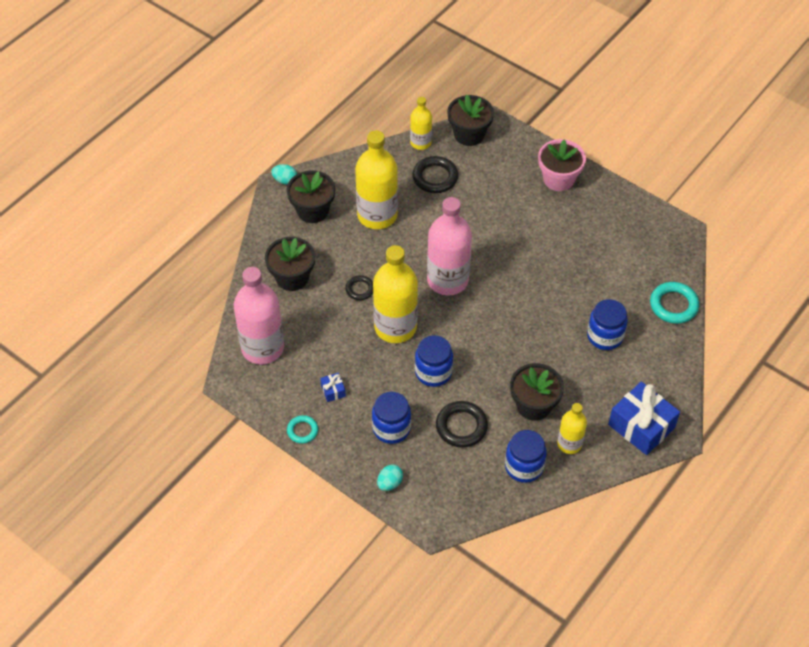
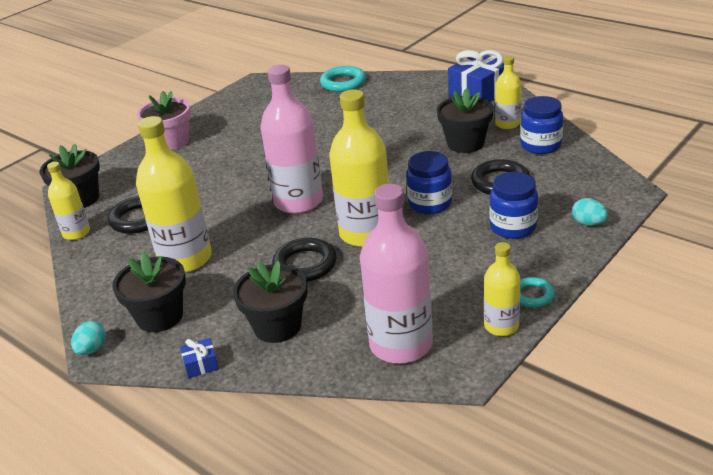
camera: 85 degrees left, 20 degrees down
blue gift [320,373,346,402] -> blue gift moved to [180,338,219,378]
black ring [345,275,373,300] -> black ring [272,238,337,282], size x1.66
blue jar [587,299,628,350] -> none
none -> yellow bottle [484,242,521,336]

